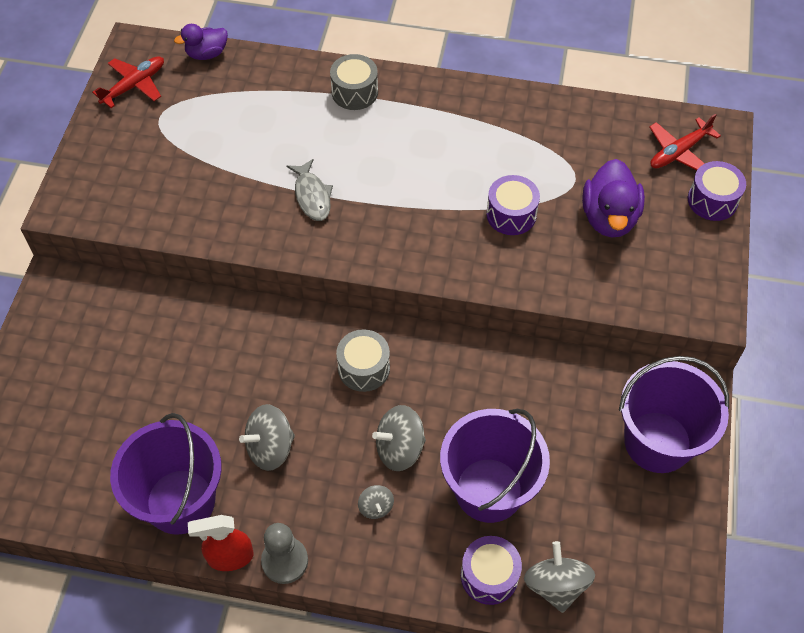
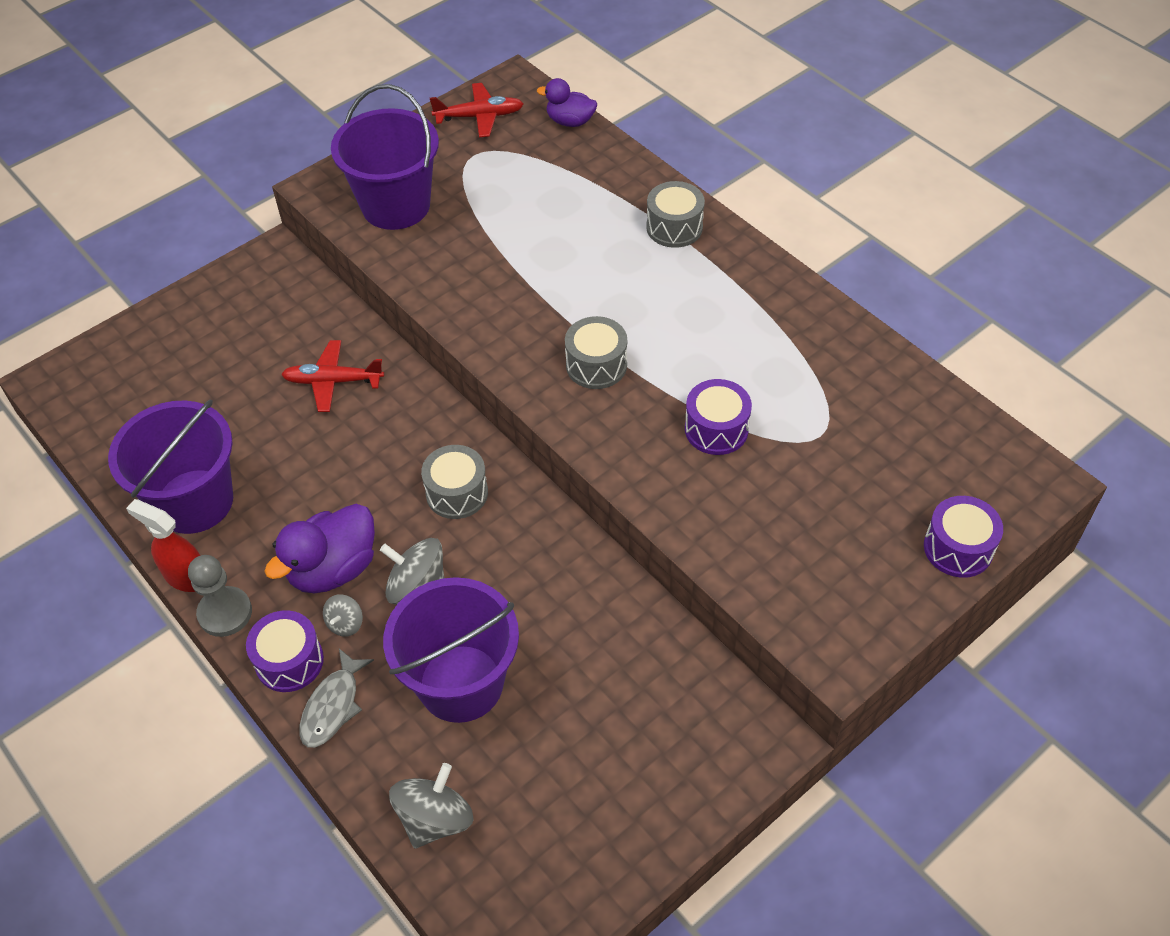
camera: 40 degrees right, 5 degrees down
grey spinning top [239,404,295,471] -> none
grey fish [287,159,333,221] -> grey fish moved to [299,649,374,748]
purple drum [461,536,522,605] -> purple drum moved to [246,610,324,692]
purple duck [582,159,645,237] -> purple duck moved to [264,504,375,593]
purple bucket [619,356,729,473] -> purple bucket moved to [331,84,439,230]
red plane [649,114,721,171] -> red plane moved to [281,340,384,412]
none -> grey drum [565,316,627,389]

